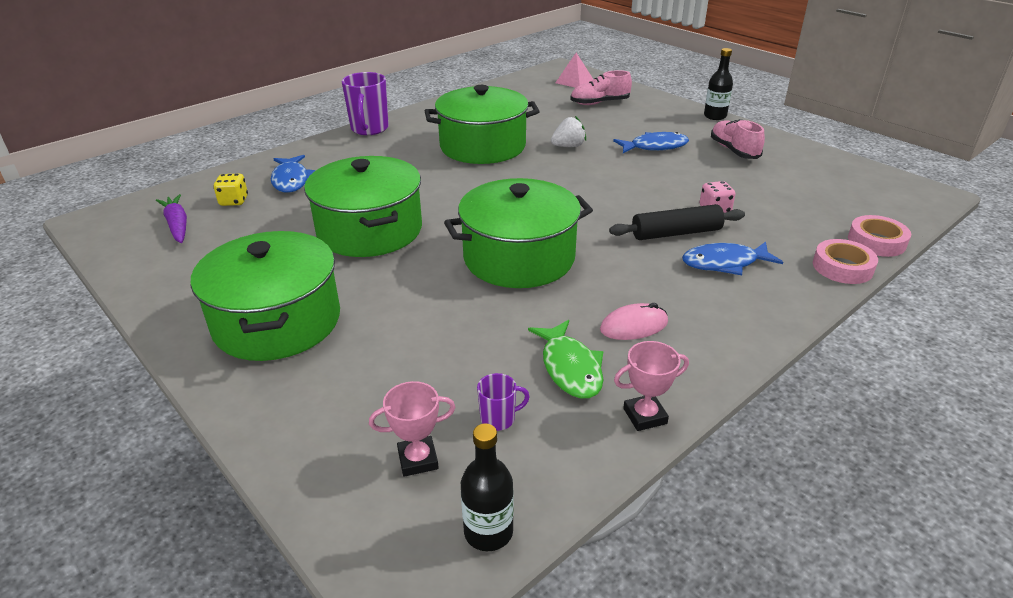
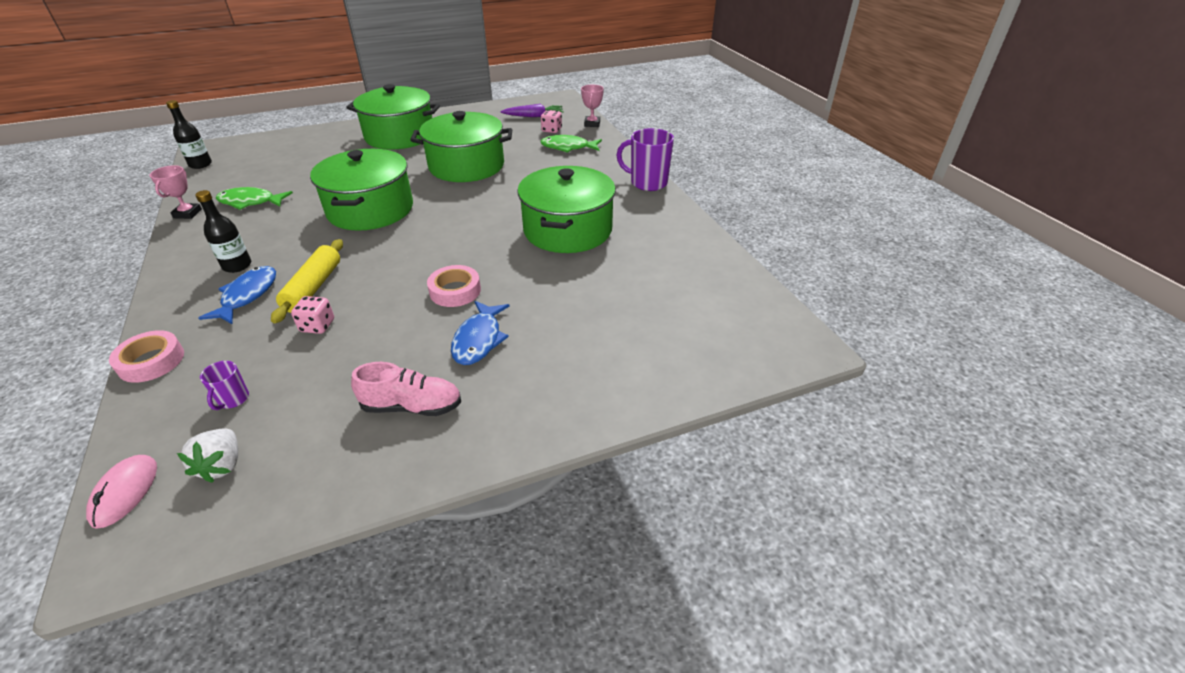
camera: 110 degrees right, 5 degrees up
yellow dice [213,174,248,206] -> pink dice [541,110,562,133]
blue fish [271,155,316,193] -> green fish [540,135,602,153]
pink trophy [369,381,456,477] -> pink trophy moved to [581,85,604,127]
purple mug [477,373,530,431] -> purple mug moved to [200,361,249,410]
white strawberry [551,116,586,147] -> white strawberry moved to [177,429,238,483]
pink pyramid [556,53,594,88] -> none
pink shoe [570,70,632,105] -> none
pink mouse [600,303,668,340] -> pink mouse moved to [86,455,157,529]
black rolling pin [609,204,745,240] -> yellow rolling pin [271,239,343,324]
black bottle [704,48,733,120] -> black bottle moved to [195,190,251,273]
pink tape [848,215,911,257] -> pink tape moved to [427,265,481,307]

